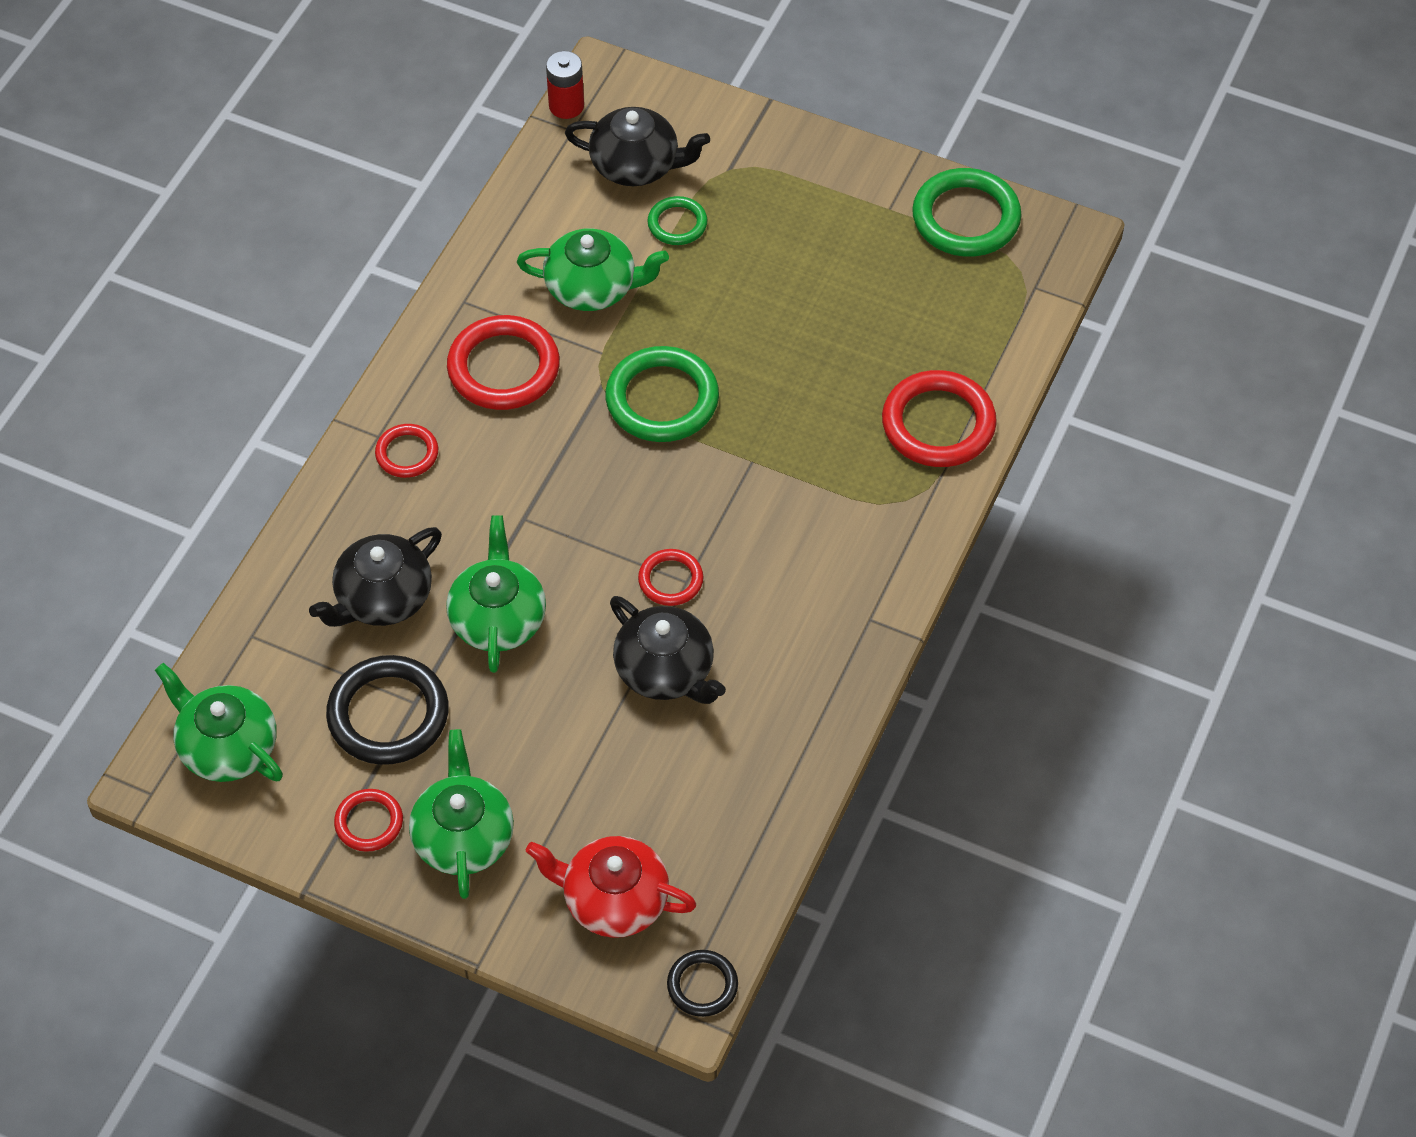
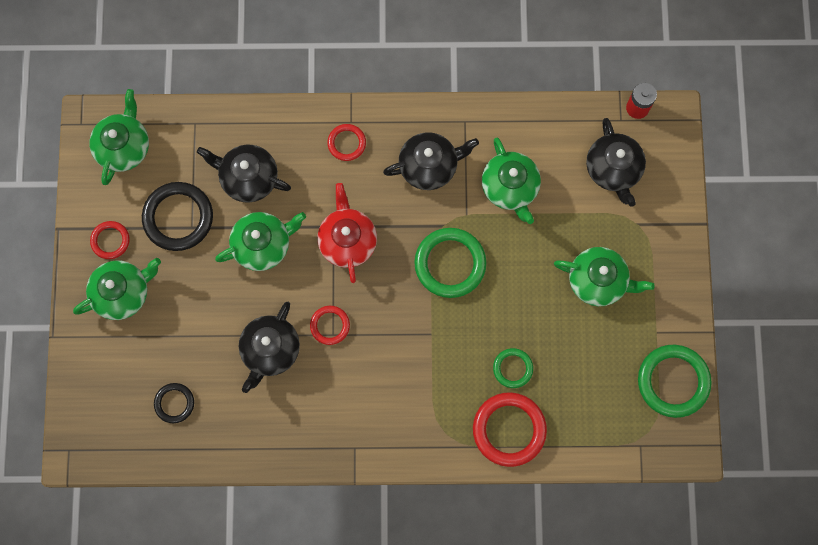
camera: 65 degrees right, 20 degrees up
red ring [447,315,560,410] -> black teapot [383,132,479,190]
red teapot [526,836,696,938] -> red teapot moved to [317,183,377,283]
green ring [648,196,707,245] -> green ring moved to [493,348,533,388]
black ring [667,950,738,1017] -> black ring moved to [154,383,194,423]
none -> green teapot [554,247,655,306]

